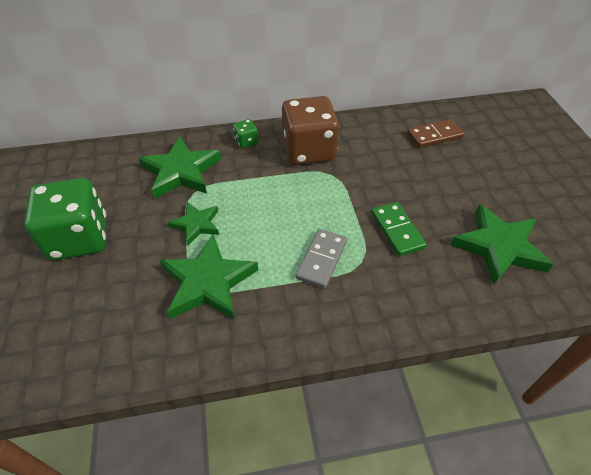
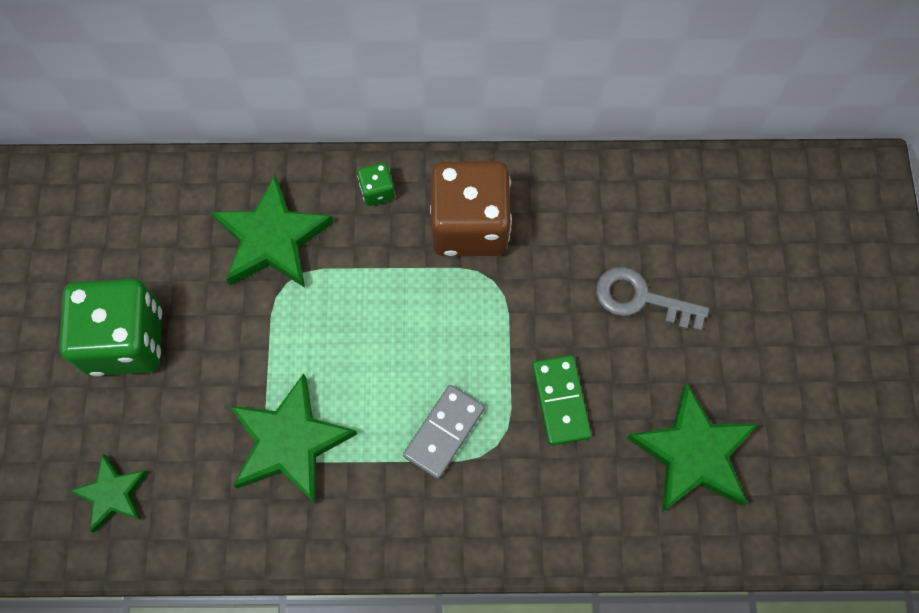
camera: 10 degrees right, 20 degrees up
green star [167,202,219,245] -> green star moved to [69,454,148,533]
brown domino [408,119,464,148] -> none
none -> grey key [596,267,709,331]

